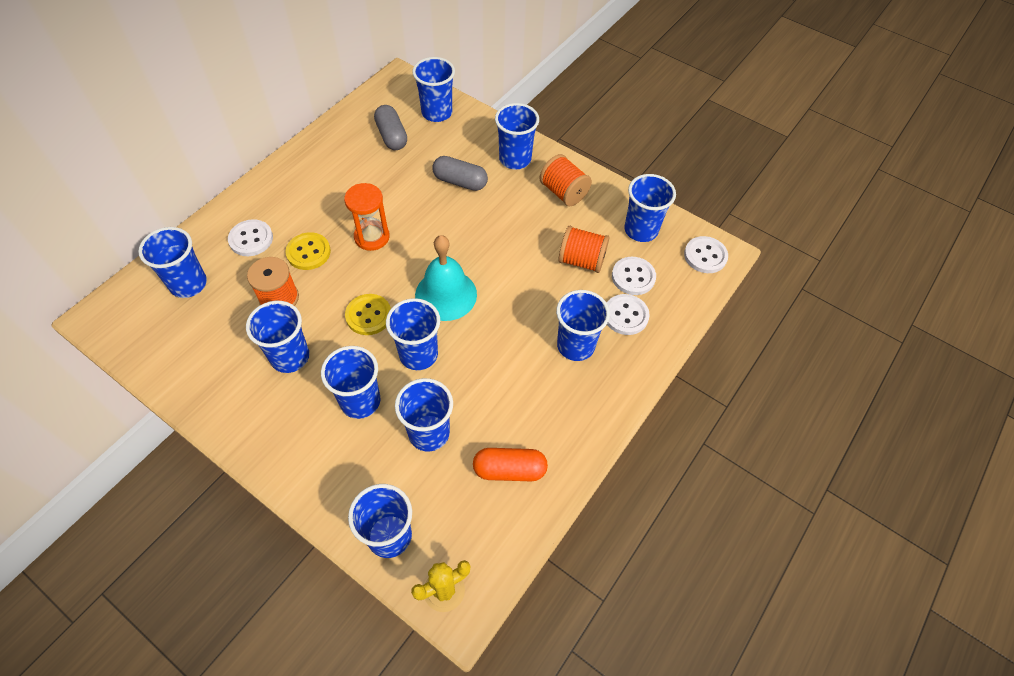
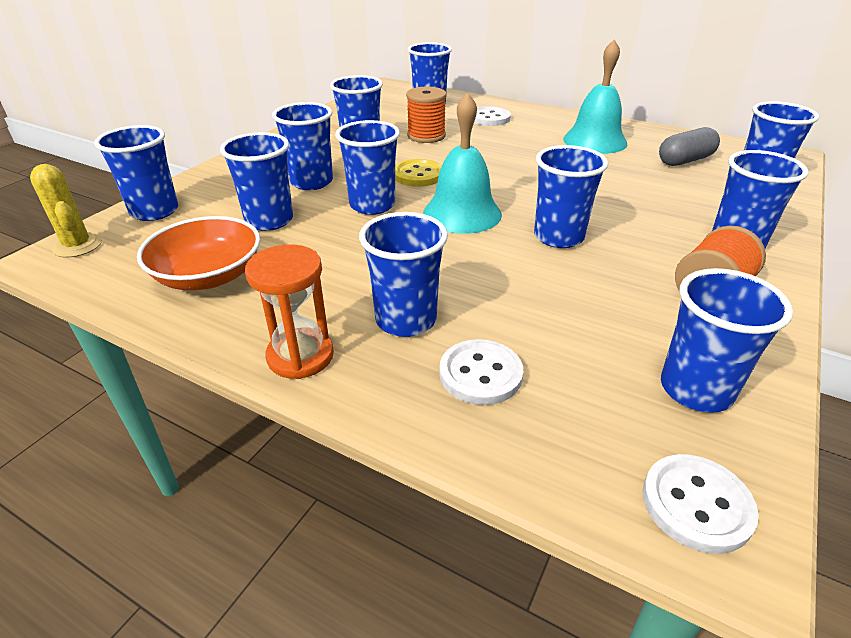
camera: 85 degrees right, 20 degrees down
yellow button [285,232,331,270] -> none
orange hourglass [344,183,390,251] -> orange hourglass moved to [245,245,334,379]
grey capsule [432,156,488,191] -> none
orange capsule [473,448,548,481] -> orange bowl [137,216,260,290]
orange spool [558,226,609,273] -> none
white button [612,257,656,295] -> none
none -> blue cup [534,145,608,248]
none -> turquoise bell [563,39,627,154]

